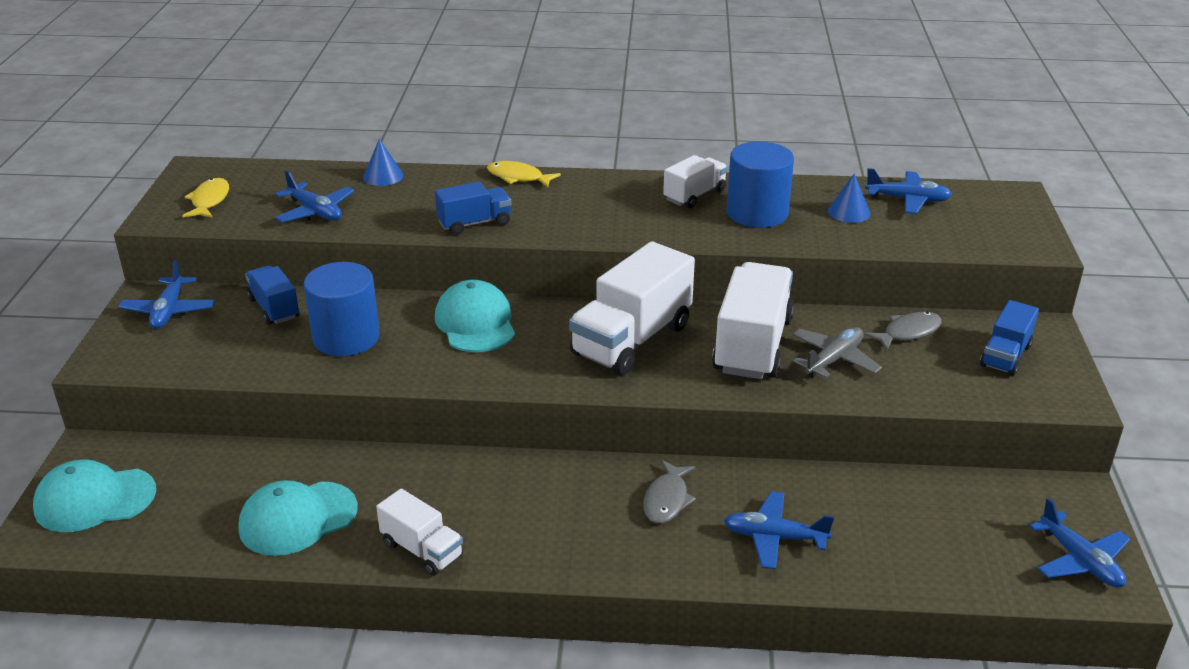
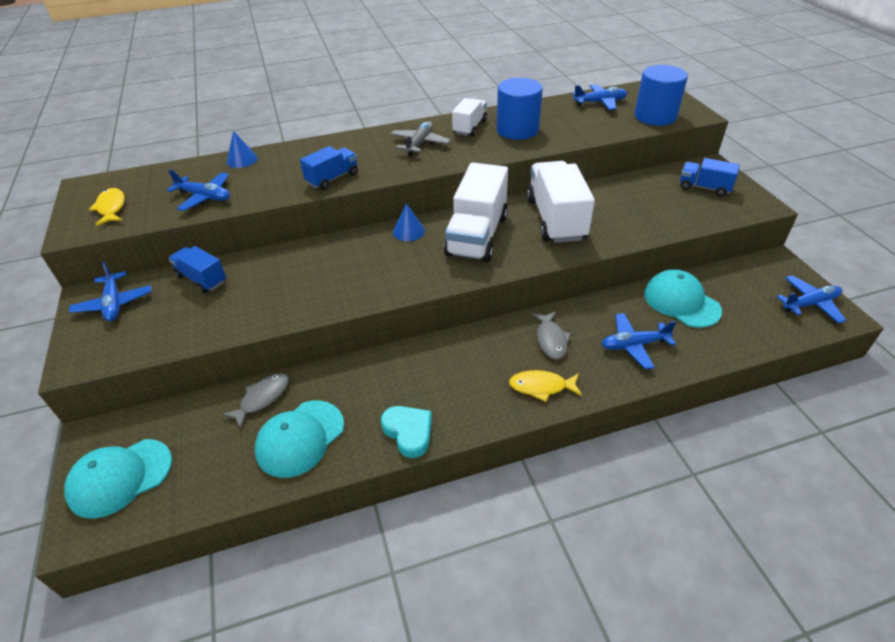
camera: 20 degrees left, 10 degrees up
blue cylinder [304,262,380,356] -> blue cylinder moved to [634,65,688,126]
white truck [376,489,463,576] -> turquoise heart [381,406,432,458]
turquoise cap [435,279,515,352] -> turquoise cap moved to [644,269,722,328]
yellow fish [487,161,561,187] -> yellow fish moved to [509,370,582,402]
grey plane [792,327,882,378] -> grey plane moved to [390,121,451,156]
blue cone [828,173,871,223] -> blue cone moved to [393,203,425,241]
grey fish [865,312,942,350] -> grey fish moved to [222,373,289,429]
blue truck [980,300,1039,376] -> blue truck turned 105 degrees clockwise [680,158,740,197]
blue plane [1029,498,1130,588] -> blue plane turned 60 degrees counterclockwise [777,275,847,323]

